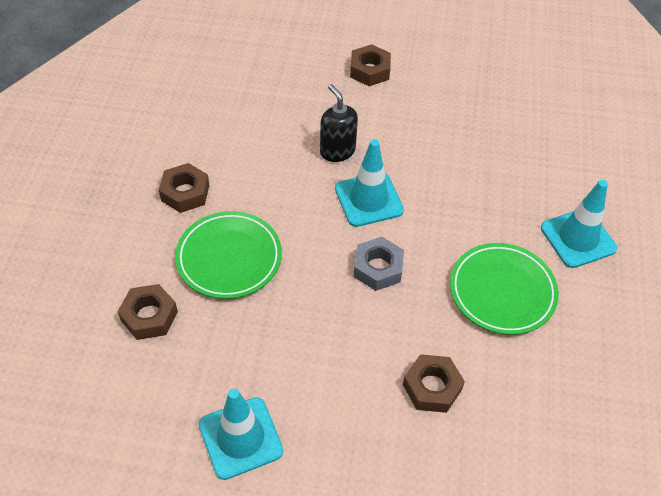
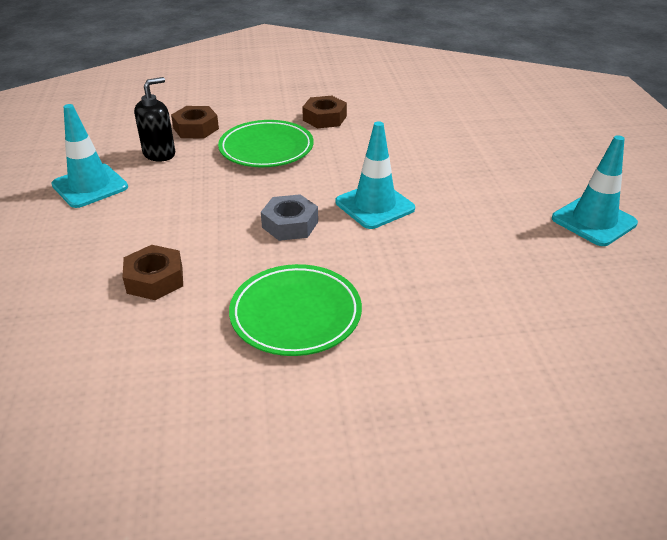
camera: 75 degrees right, 15 degrees down
black soap dispenser [320,84,358,162] -> black soap dispenser moved to [134,77,175,162]
brown nut [350,44,391,86] -> none
turquoise traffic cone [541,180,617,268] -> turquoise traffic cone moved to [552,135,638,246]

